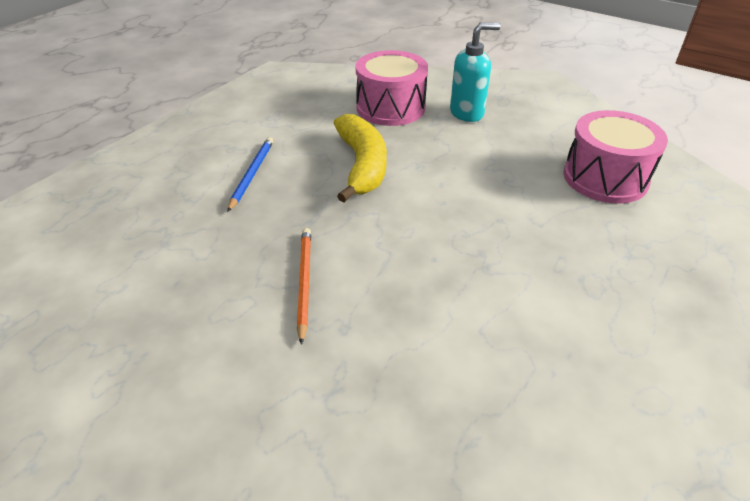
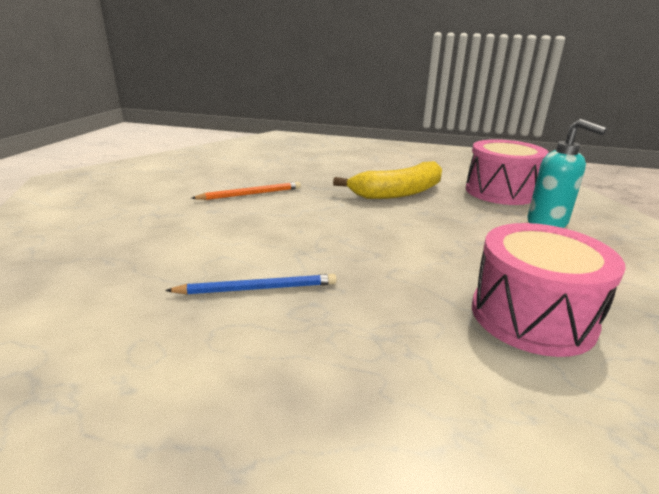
camera: 70 degrees right, 15 degrees down
blue pencil [228,137,273,212] -> blue pencil moved to [165,274,337,295]

